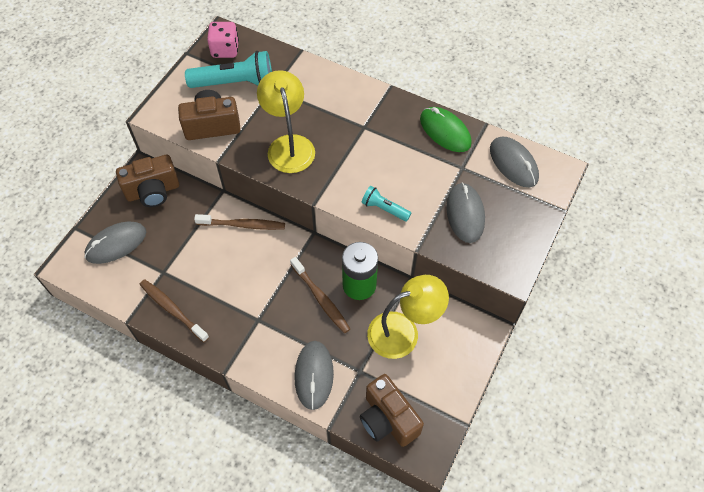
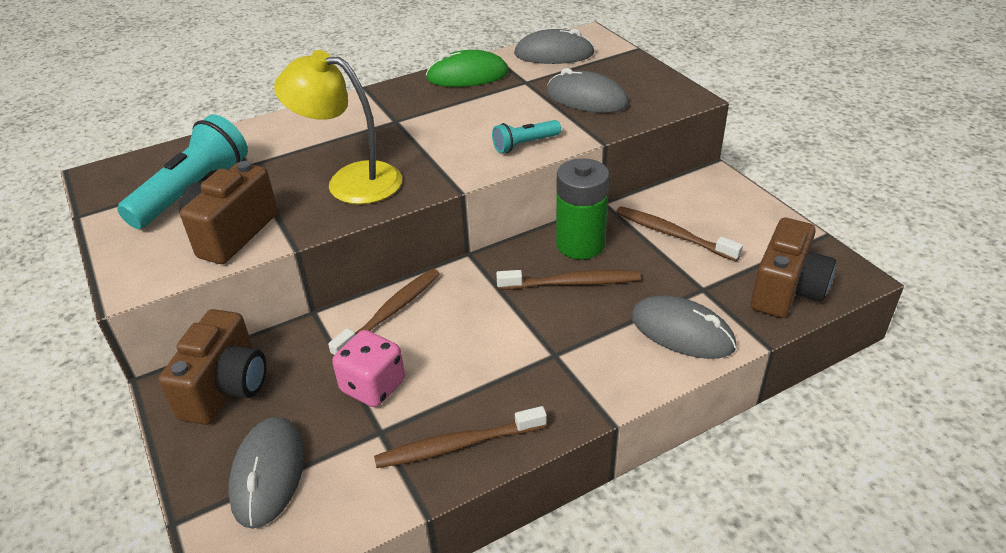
camera: 55 degrees left, 20 degrees down
pink dice [207,22,239,58] -> pink dice moved to [332,330,405,407]
brown camera [360,374,424,447] -> brown camera turned 60 degrees counterclockwise [751,218,836,318]
yellow lamp [367,275,449,359] -> brown toothbrush [616,206,743,261]

